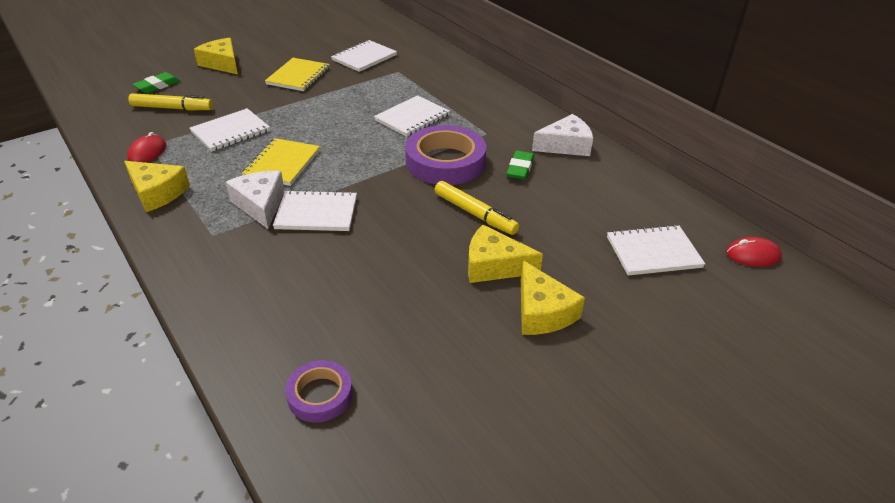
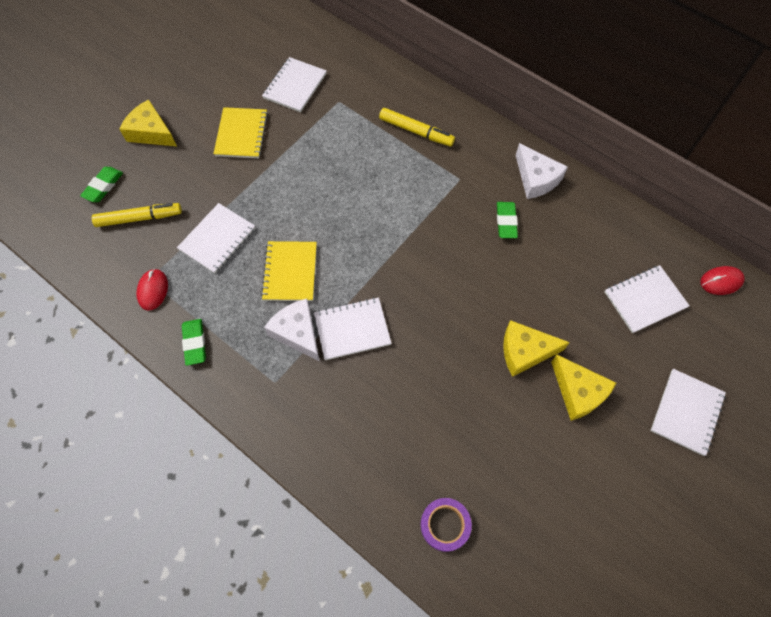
camera: 15 degrees left, 25 degrees up
yellow cheese [124,161,190,212] -> green eraser [182,319,206,366]
white notebook [374,95,450,137] -> white notebook moved to [650,369,726,456]
purple tape [405,125,486,185] -> none
yellow marker [435,181,519,235] -> yellow marker moved to [379,108,455,147]
white cheese [532,114,593,156] -> white cheese turned 90 degrees clockwise [516,143,568,199]

